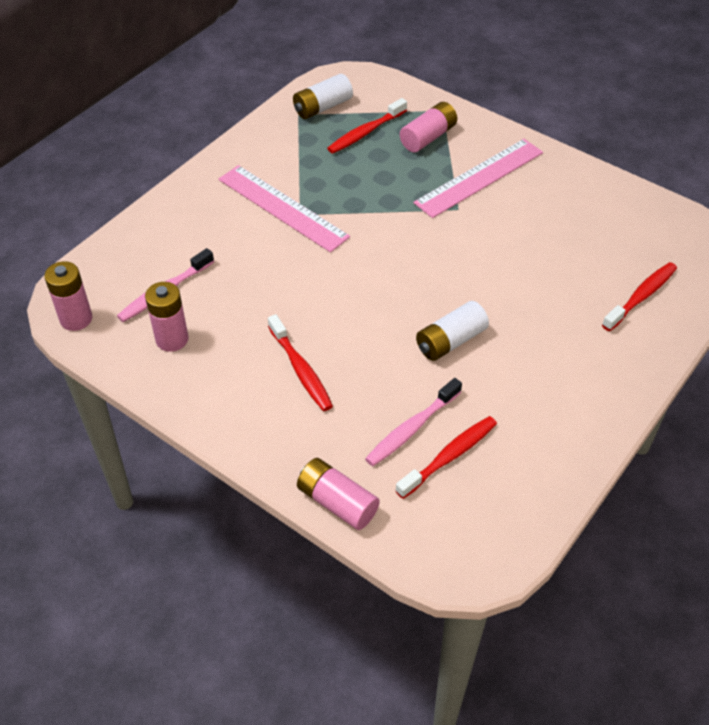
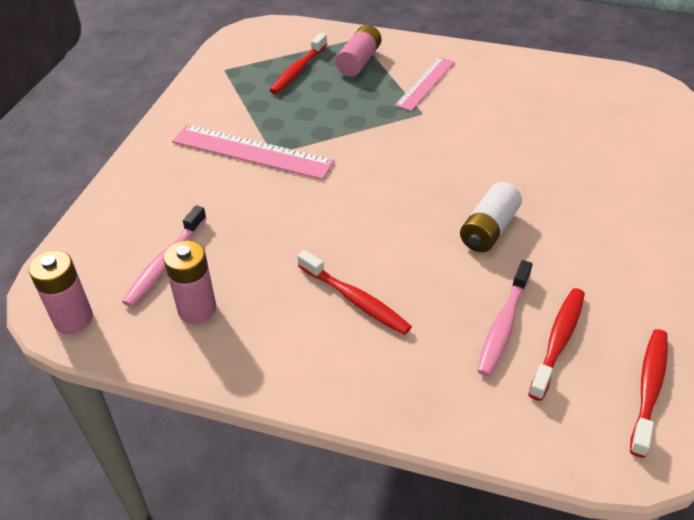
camera: 20 degrees left, 5 degrees down
white battery [293,74,353,119] -> none
pink battery [297,458,380,530] -> none
pink ruler [413,139,543,218] -> pink ruler [395,57,455,111], size x0.67
red toothbrush [602,262,677,331] -> red toothbrush moved to [630,329,668,458]

